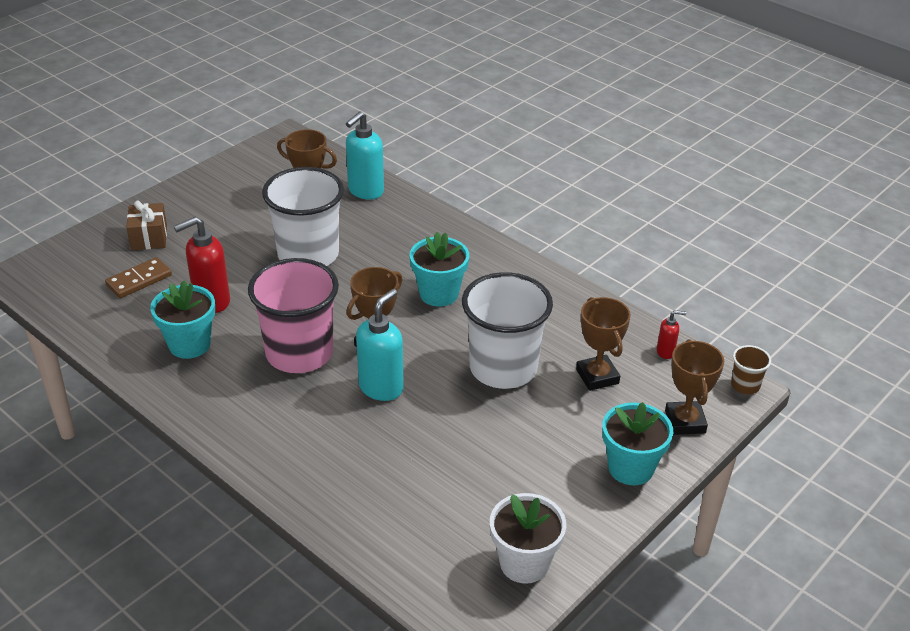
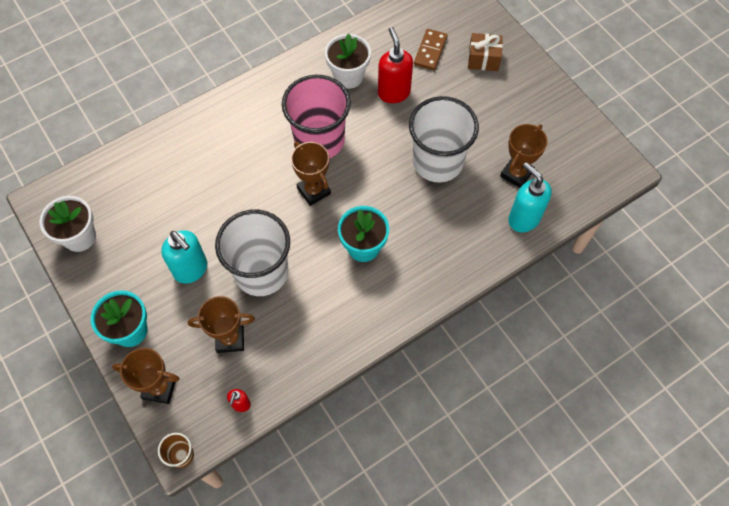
camera: 105 degrees right, 25 degrees up
brown domino [105,257,172,298] -> brown domino turned 45 degrees clockwise [414,29,448,70]
turquoise flower pot [150,281,215,359] -> white flower pot [325,33,371,89]
turquoise soap dispenser [356,289,404,401] -> turquoise soap dispenser moved to [161,230,207,284]

